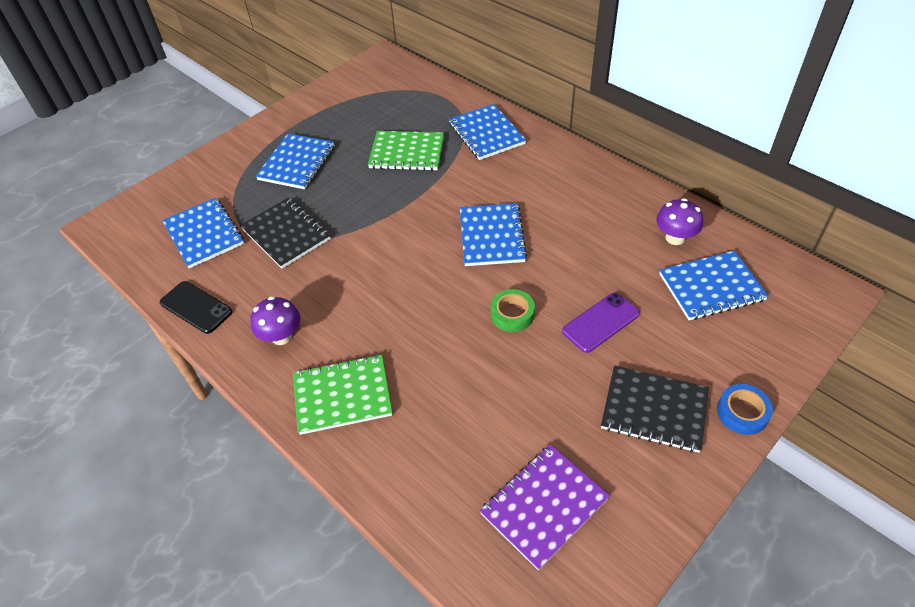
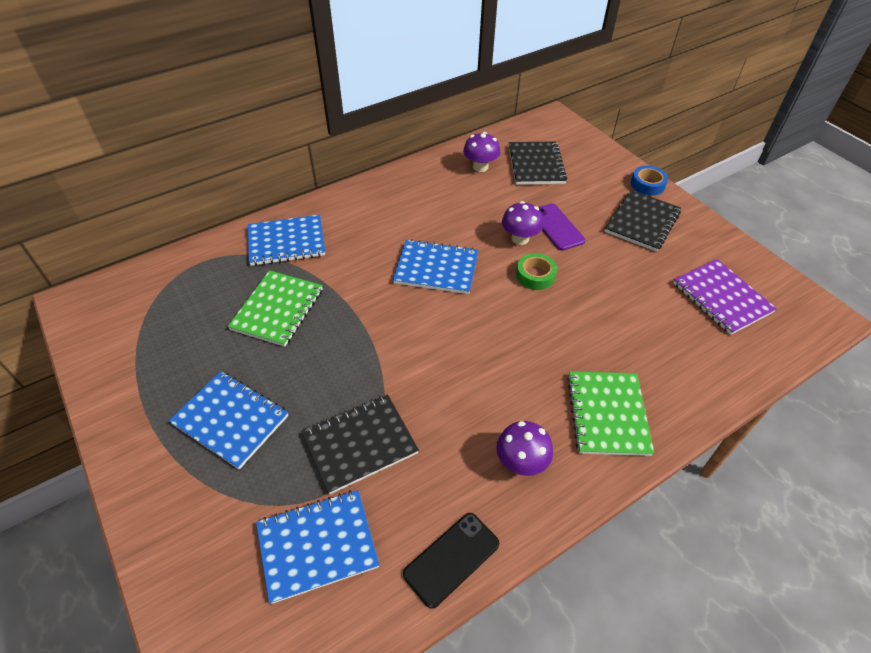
camera: 80 degrees left, 0 degrees up
blue notebook [659,251,769,320] -> black notebook [508,141,567,185]
none -> purple mushroom [502,201,544,245]

